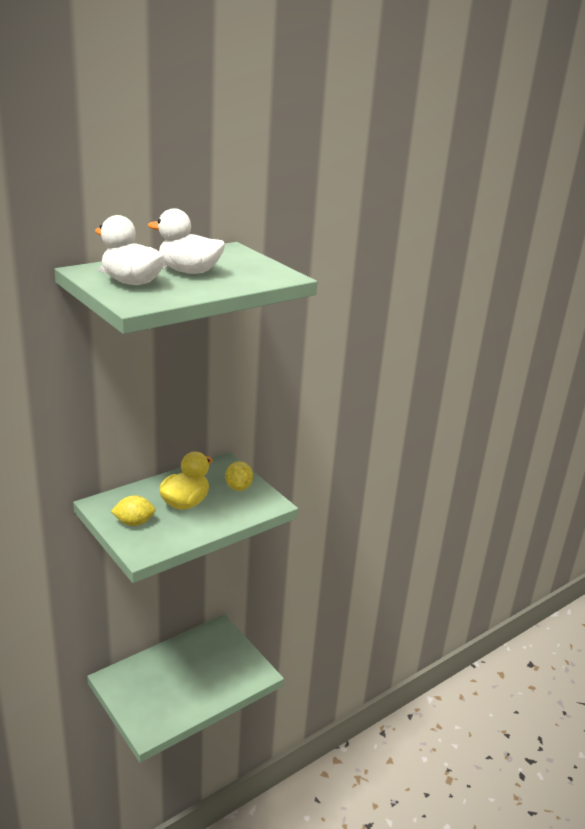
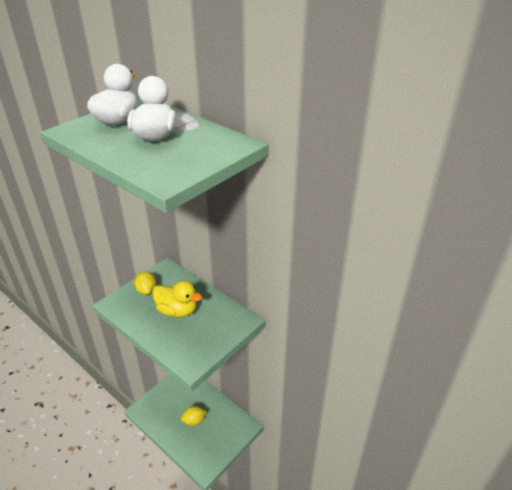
camera: 80 degrees right, 10 degrees up
yellow lemon [225,461,253,491] -> yellow lemon moved to [181,406,207,426]

